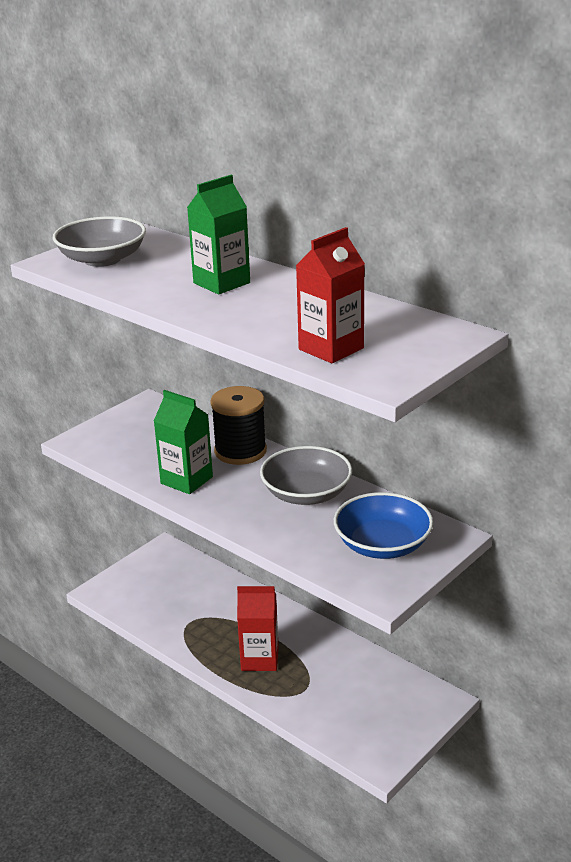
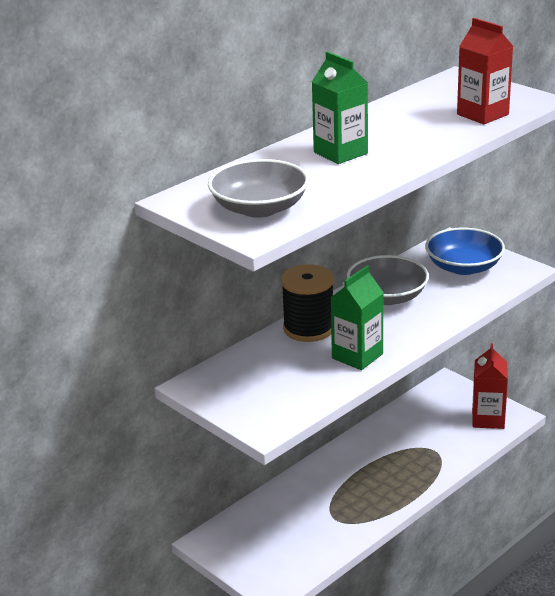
camera: 85 degrees left, 0 degrees up
red carton [237,586,279,671] -> red carton moved to [472,343,508,429]

